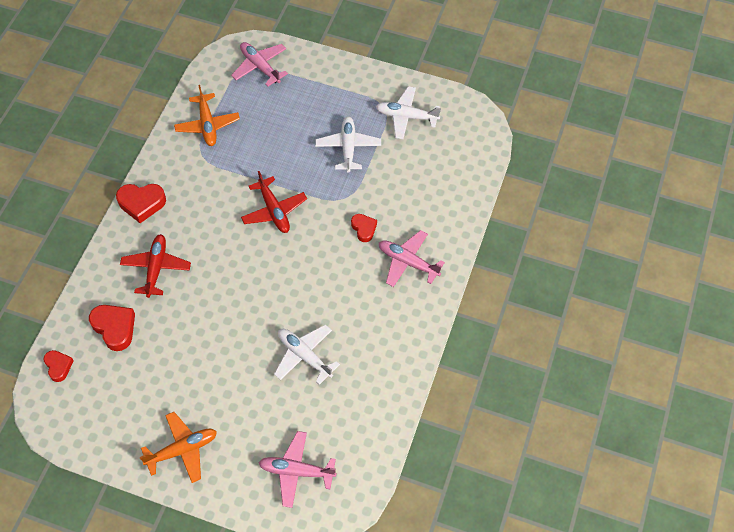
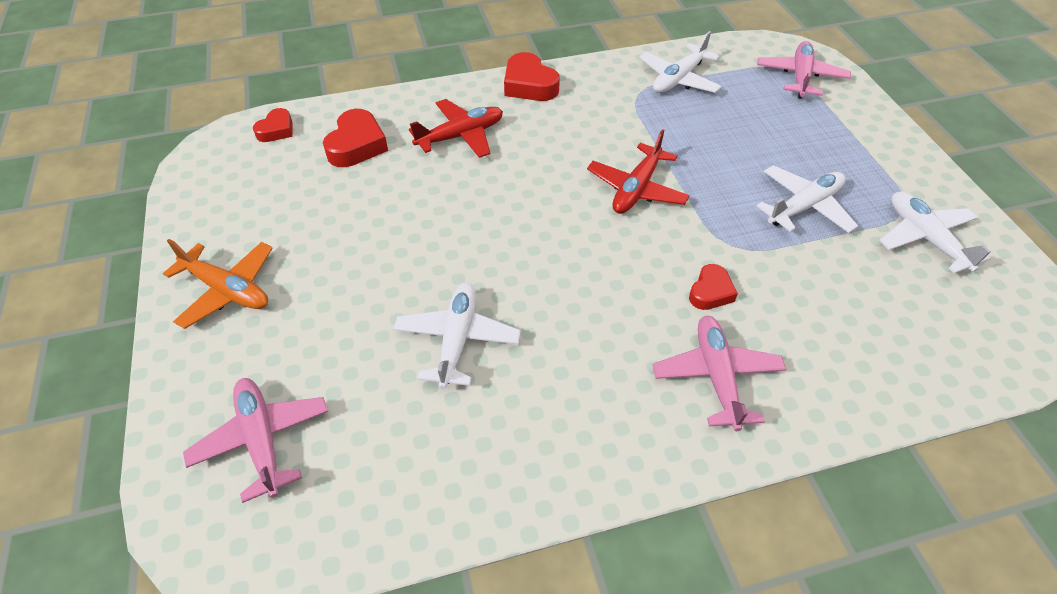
camera: 55 degrees right, 10 degrees down
orange plane [174,85,240,146] -> white plane [639,31,722,93]

